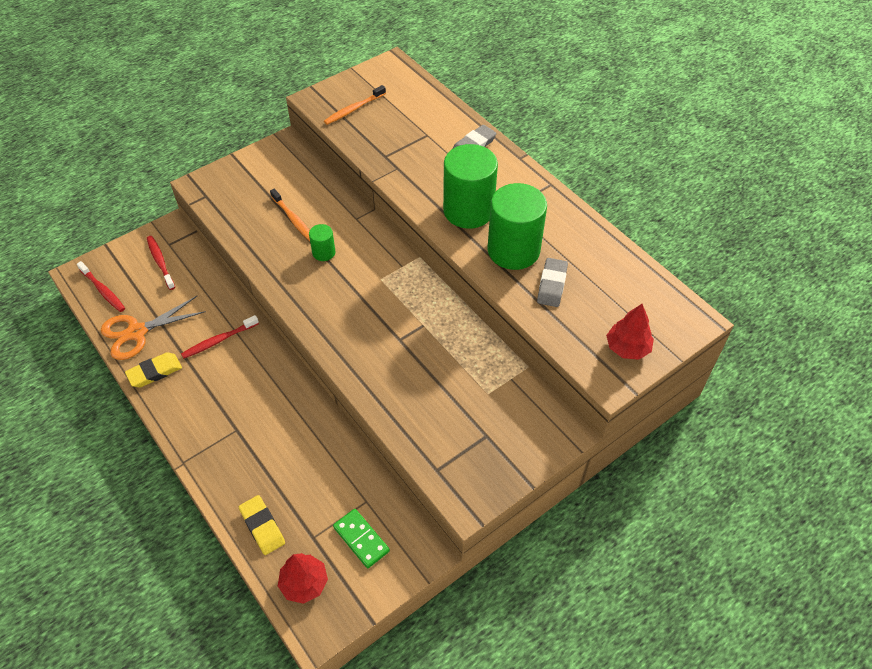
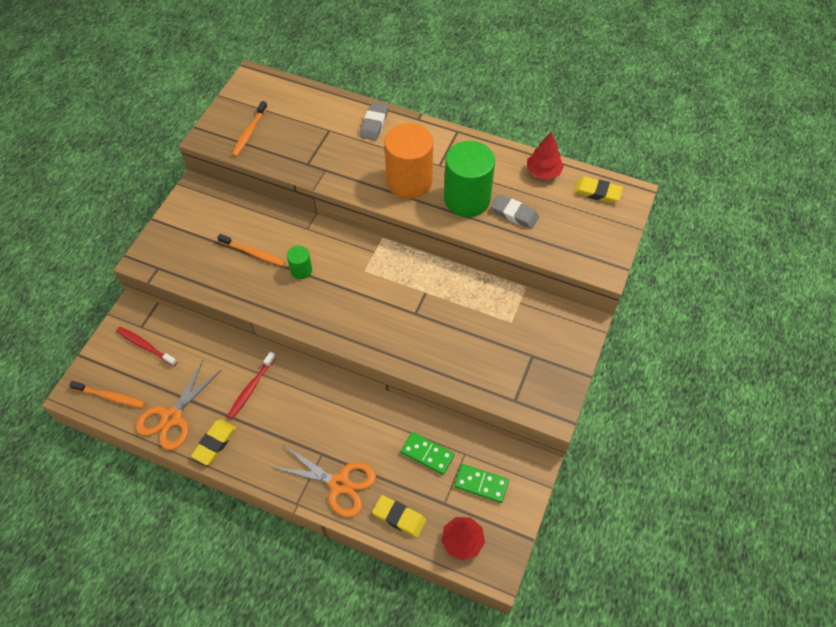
camera: 30 degrees left, 5 degrees up
red toothbrush [77,261,125,312] -> orange toothbrush [69,381,145,408]
green cylinder [443,144,498,229] -> orange cylinder [384,123,433,199]
grey eraser [537,258,568,307] -> grey eraser turned 45 degrees counterclockwise [491,195,539,229]
red tree [606,304,654,360] -> red tree moved to [527,132,564,180]
none -> orange scissors [272,445,376,518]
none -> green domino [401,432,455,475]
none -> yellow eraser [574,177,623,203]

